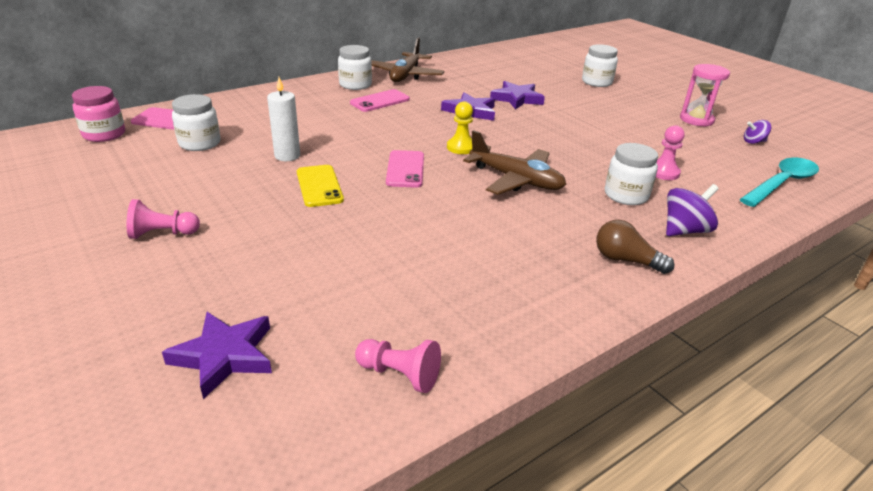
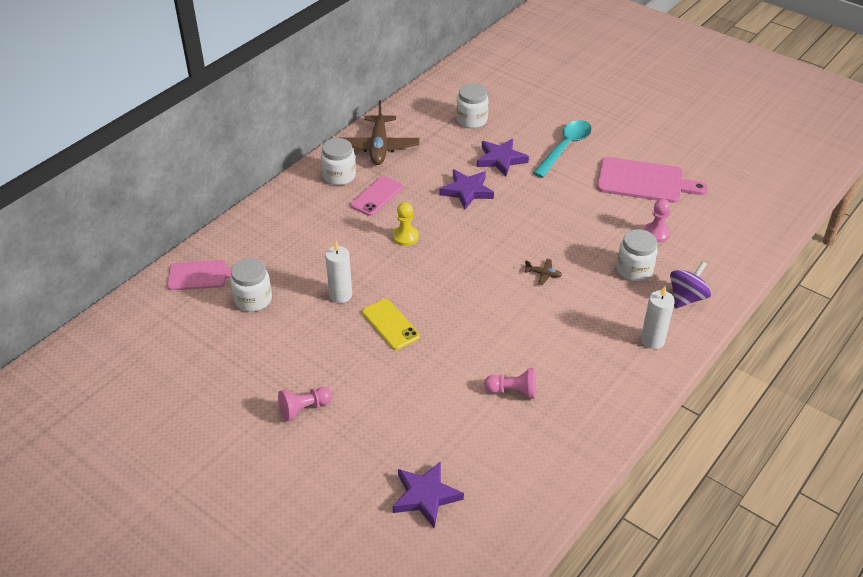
camera: 15 degrees left, 10 degrees up
pink jar [72,86,125,142] -> none
pink pawn [355,339,441,393] -> pink pawn moved to [484,368,536,399]
pink phone [386,150,424,188] -> none
yellow pawn [447,101,473,154] -> yellow pawn moved to [392,202,419,246]
brown plane [463,130,566,195] -> brown plane [525,259,562,285], size x0.42
white jar [582,44,618,87] -> white jar moved to [456,84,489,128]
brown light bulb [596,220,674,274] -> white candle [641,286,675,349]
pink hourglass [680,64,730,127] -> none
turquoise spoon [740,158,819,207] -> turquoise spoon moved to [533,120,592,178]
purple spinning top [744,120,771,144] -> none
none -> pink cutting board [597,157,708,203]

